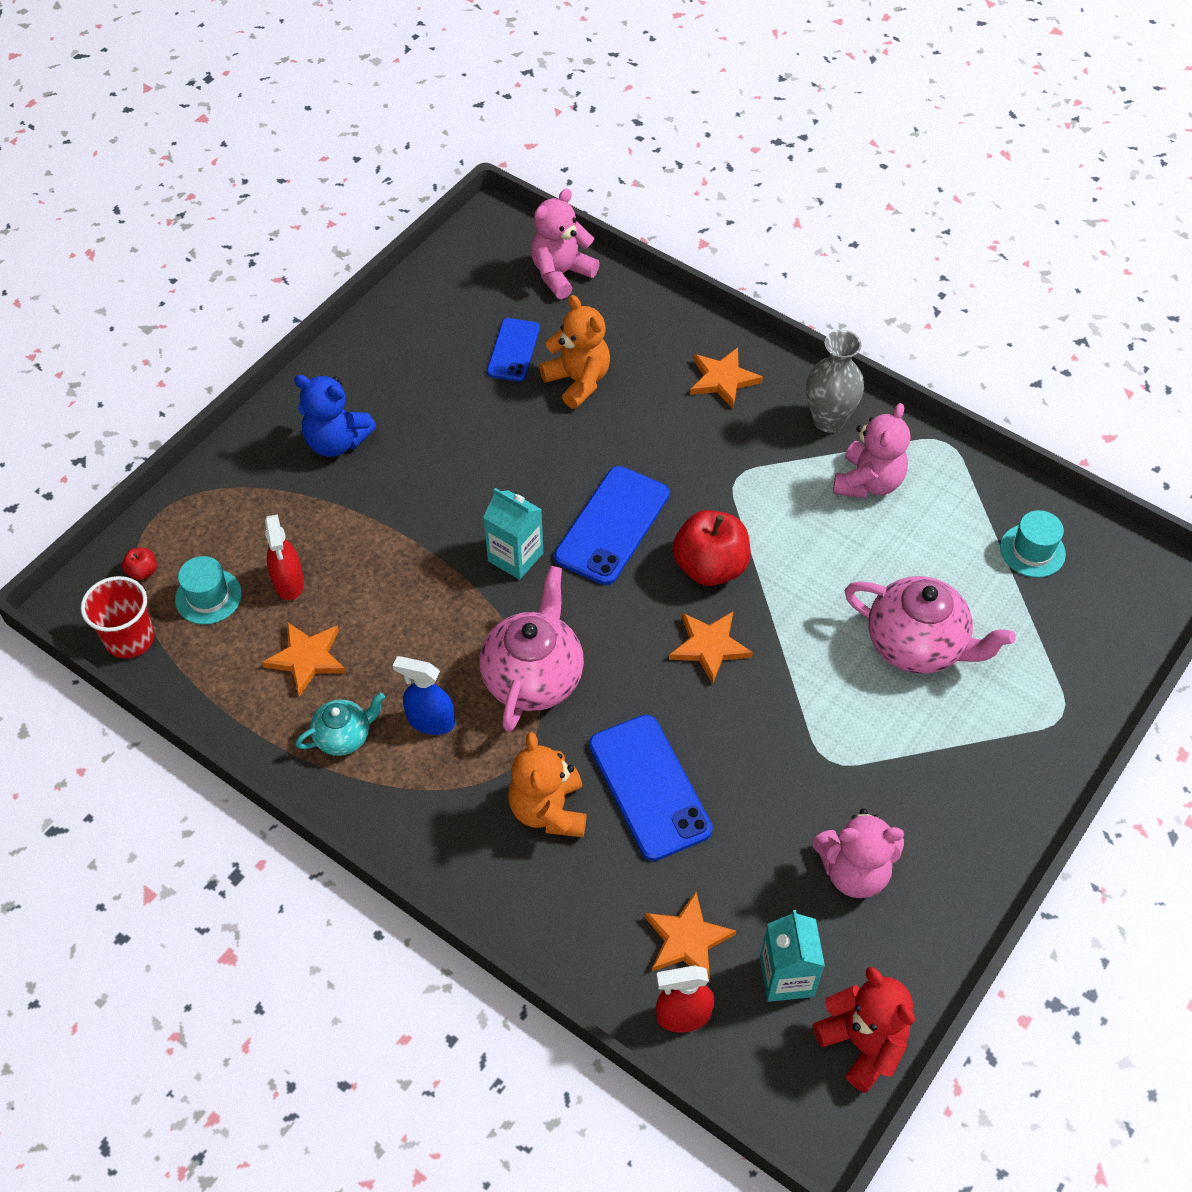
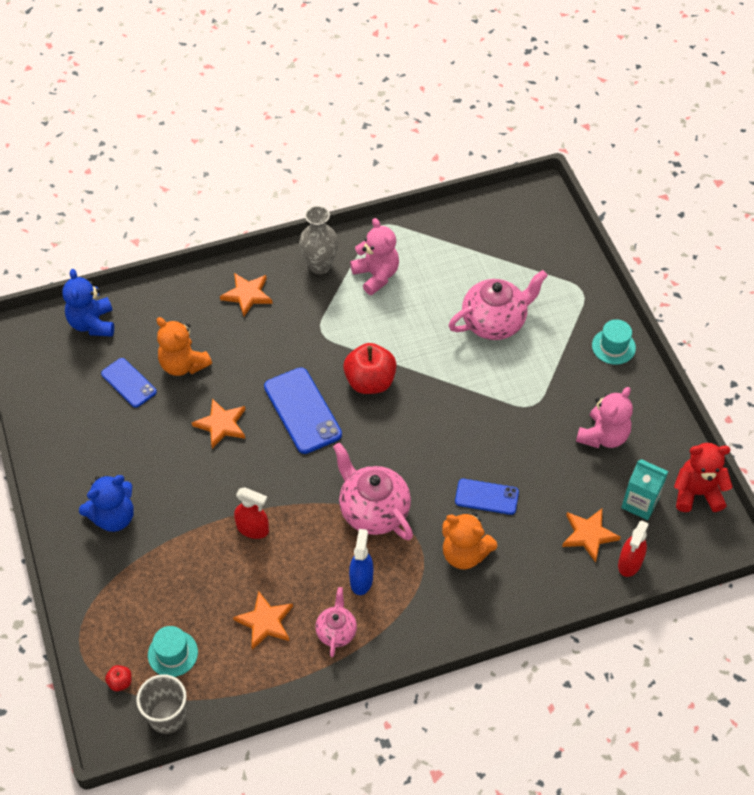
camera: 55 degrees left, 0 degrees up
red cup [81,576,154,659] -> grey cup [136,674,187,734]
red spray bottle [265,514,304,600] -> red spray bottle moved to [234,487,269,539]
turquoise teapot [295,693,385,756] -> pink teapot [315,587,357,657]
blue spray bottle [393,656,455,735] -> blue spray bottle turned 135 degrees clockwise [349,529,373,595]
turquoise carton [483,488,543,580] -> none
pink teddy bear [531,188,600,299] -> blue teddy bear [62,269,114,337]
orange teddy bear [539,295,610,409] -> orange teddy bear turned 135 degrees counterclockwise [157,317,212,376]
blue phone [589,715,713,861] -> blue phone [455,479,519,515], size x0.62
orange star [669,612,753,685] -> orange star moved to [192,398,246,449]
turquoise hat [1000,510,1066,578] -> turquoise hat moved to [592,319,636,365]

